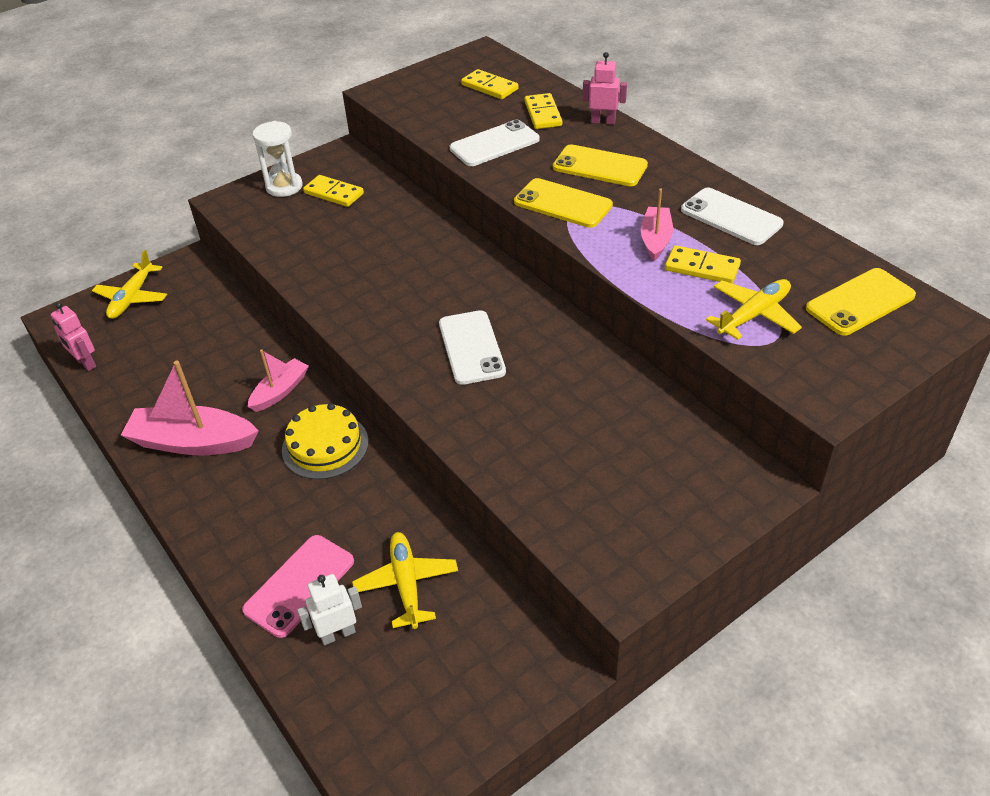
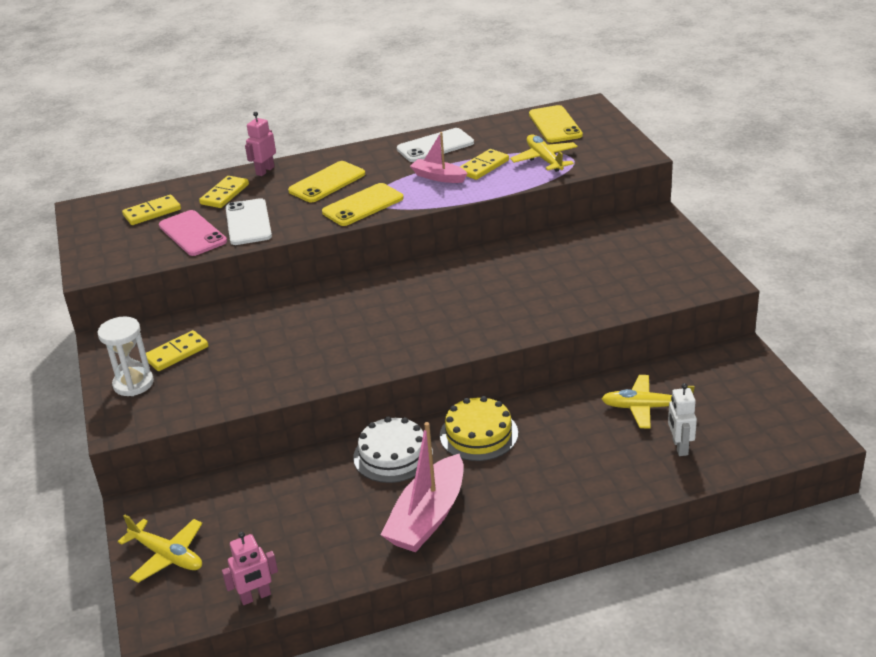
camera: 70 degrees left, 10 degrees down
pink phone [242,535,354,638] -> pink phone moved to [159,210,227,256]
pink boat [248,350,309,412] -> white cake [353,416,433,483]
white phone [439,310,506,385] -> none
yellow domino [525,93,562,129] -> yellow domino turned 75 degrees counterclockwise [199,176,249,208]

